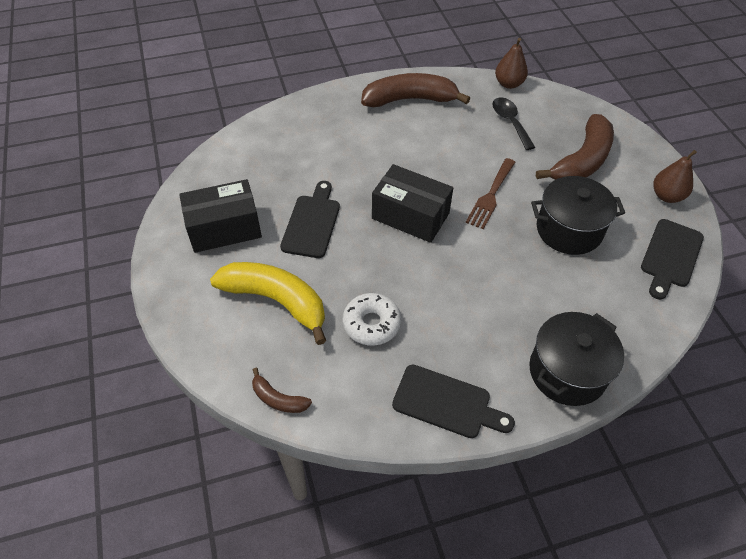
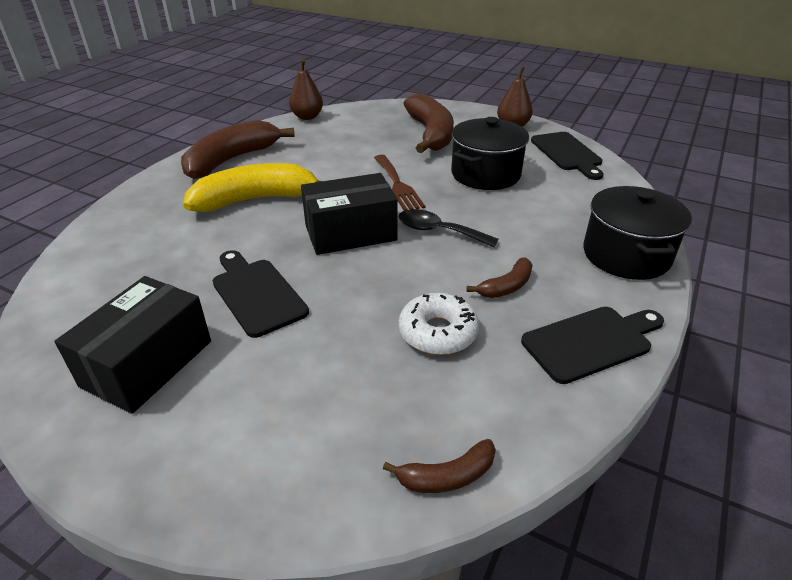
camera: 45 degrees left, 15 degrees down
yellow banana [210,262,326,345] -> yellow banana moved to [183,163,322,212]
black spoon [492,97,535,150] -> black spoon moved to [398,209,499,247]
none -> brown banana [467,257,532,298]

